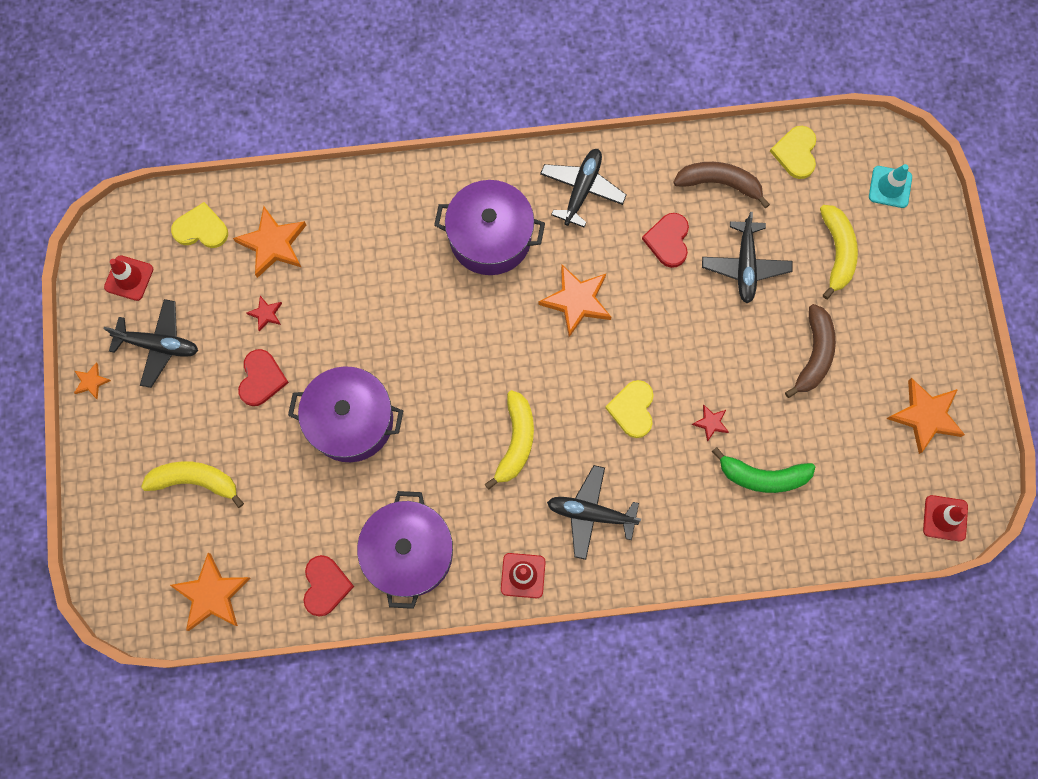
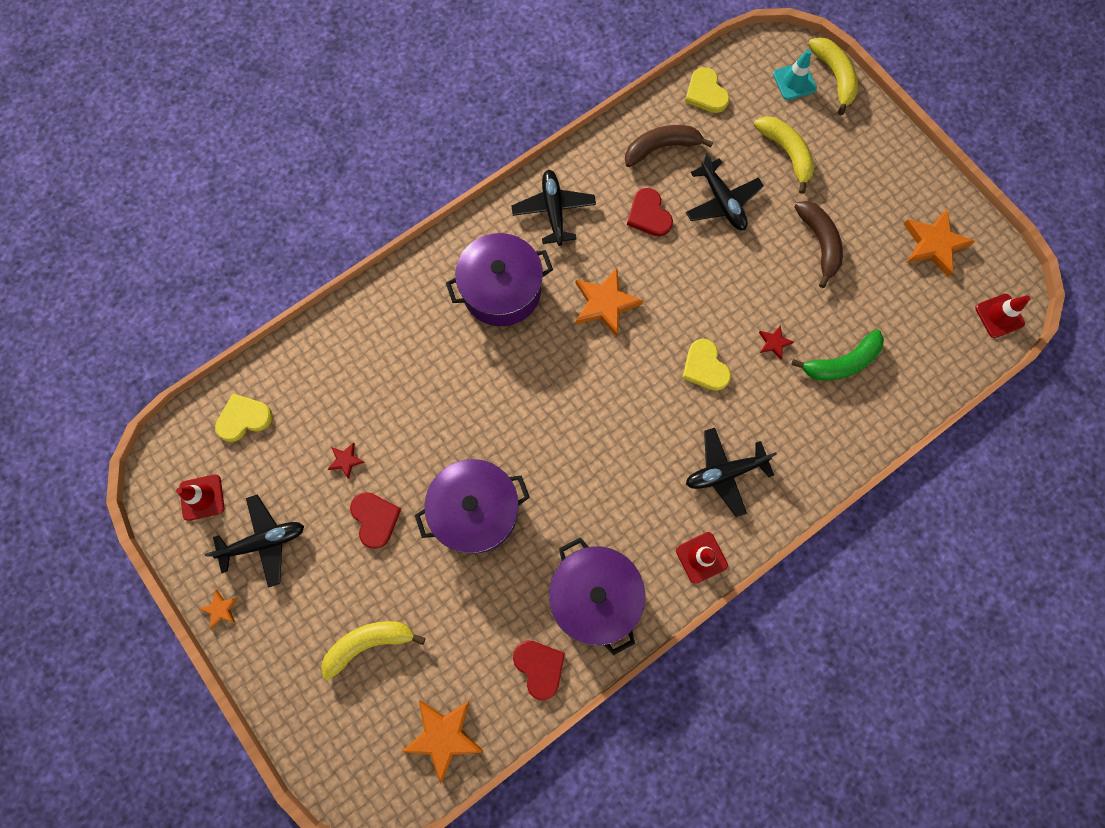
camera: 30 degrees left, 0 degrees up
orange star [233,206,306,278] -> none
yellow banana [485,390,534,490] -> yellow banana moved to [808,37,858,115]

